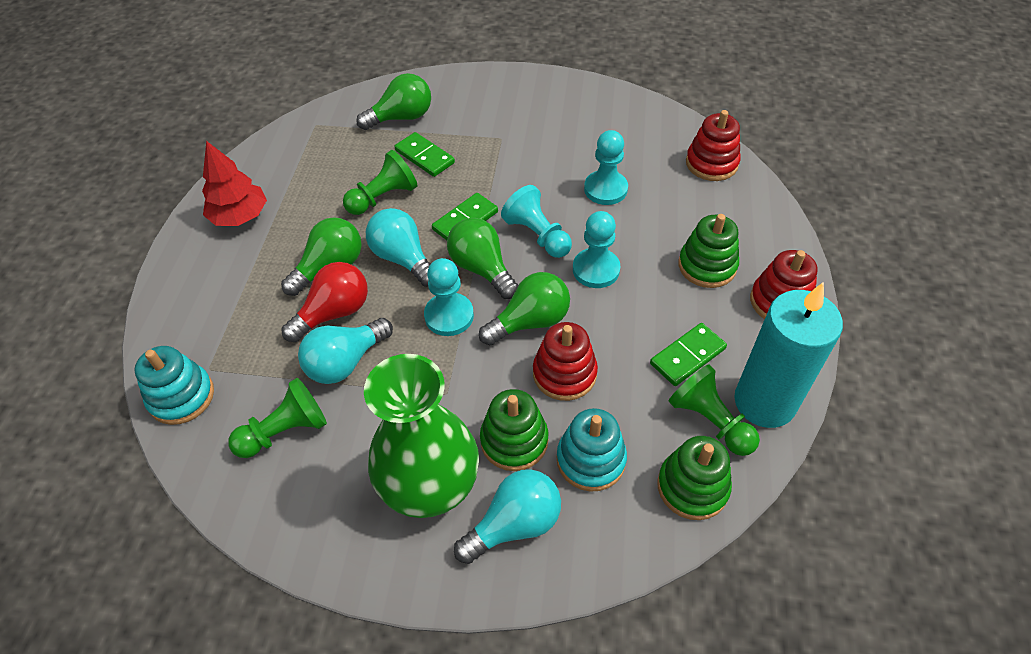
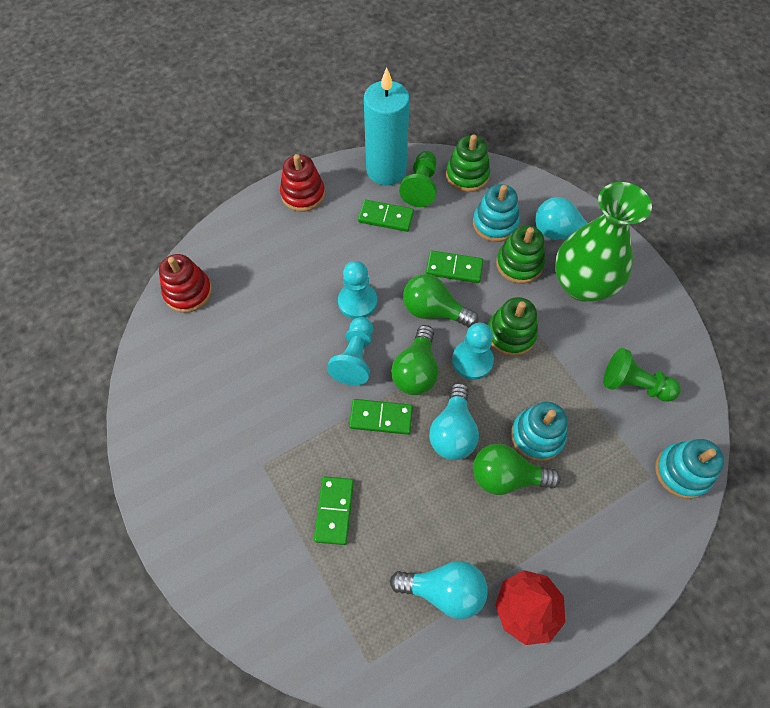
camera: 130 degrees left, 10 degrees up
red light bulb [281,262,368,342] -> turquoise stacking toy [511,402,567,462]
turquoise light bulb [298,318,393,384] -> turquoise light bulb moved to [390,561,488,619]
green pawn [343,150,417,215] -> none
green light bulb [356,73,431,130] -> none
red stacking toy [533,322,598,401] -> green domino [426,250,483,283]
turquoise pawn [584,130,628,205] -> none
green stacking toy [678,214,739,288] -> green stacking toy moved to [488,297,538,356]

